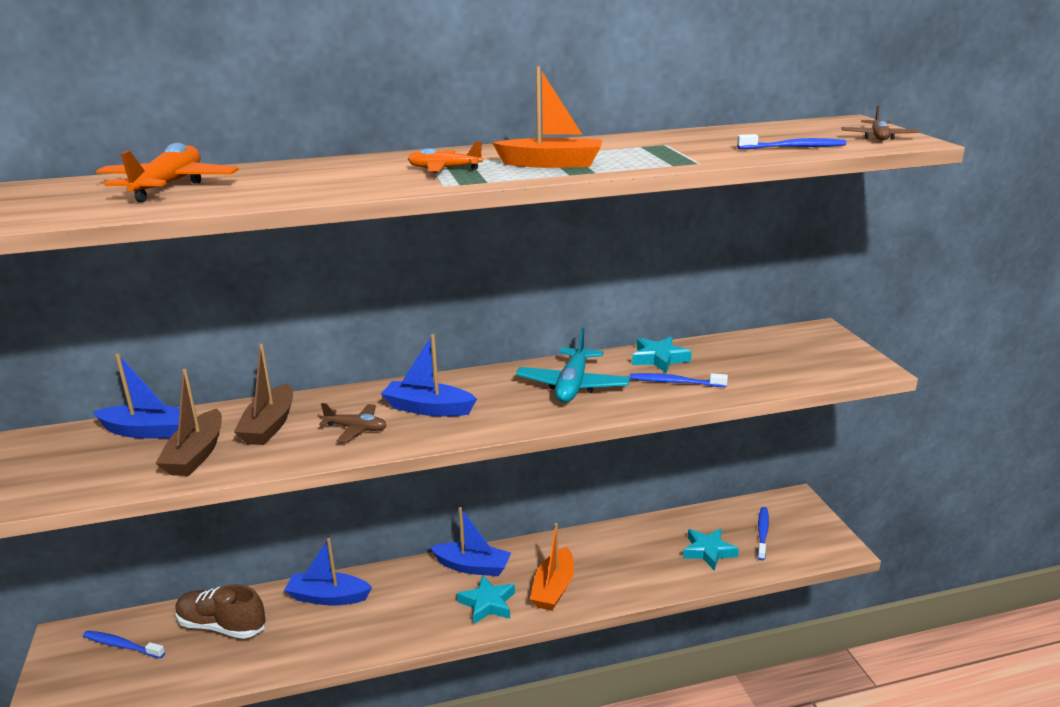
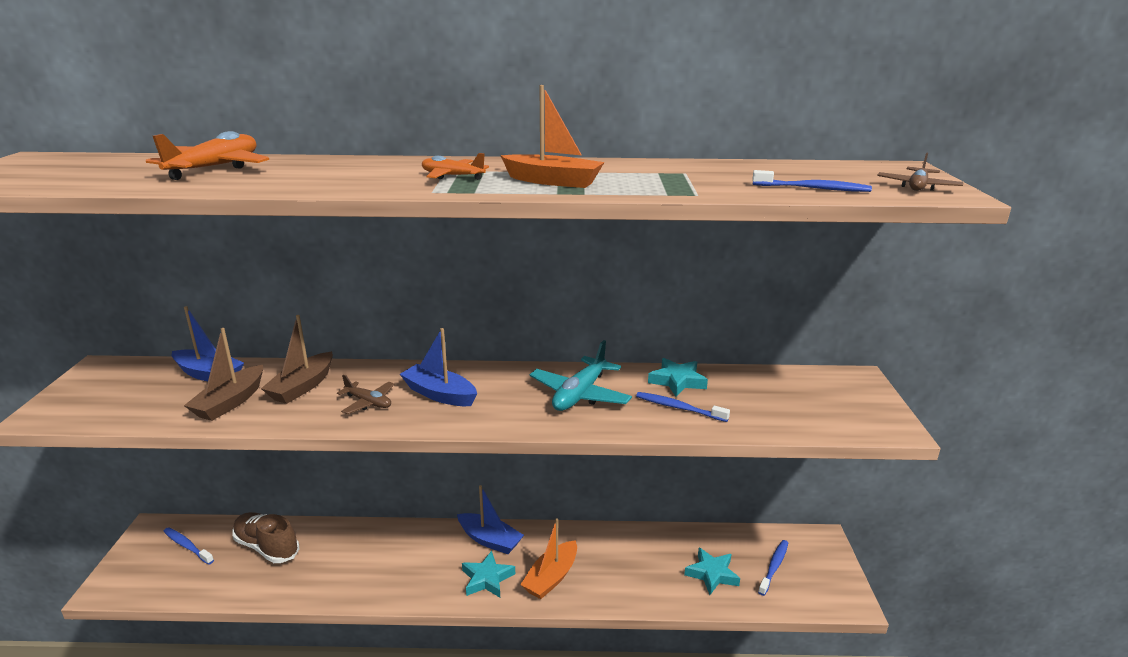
camera: 15 degrees right, 0 degrees up
blue boat [284,538,372,605] -> none

